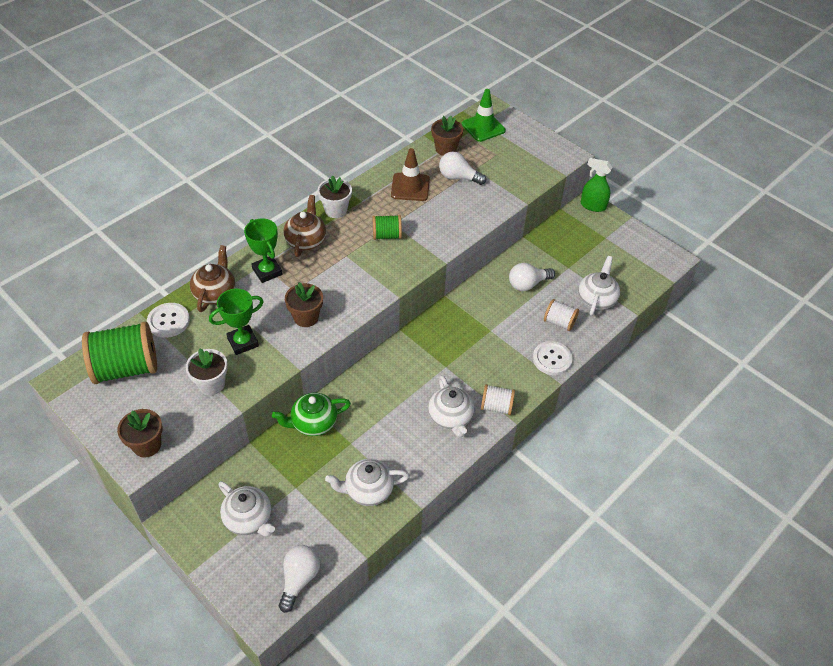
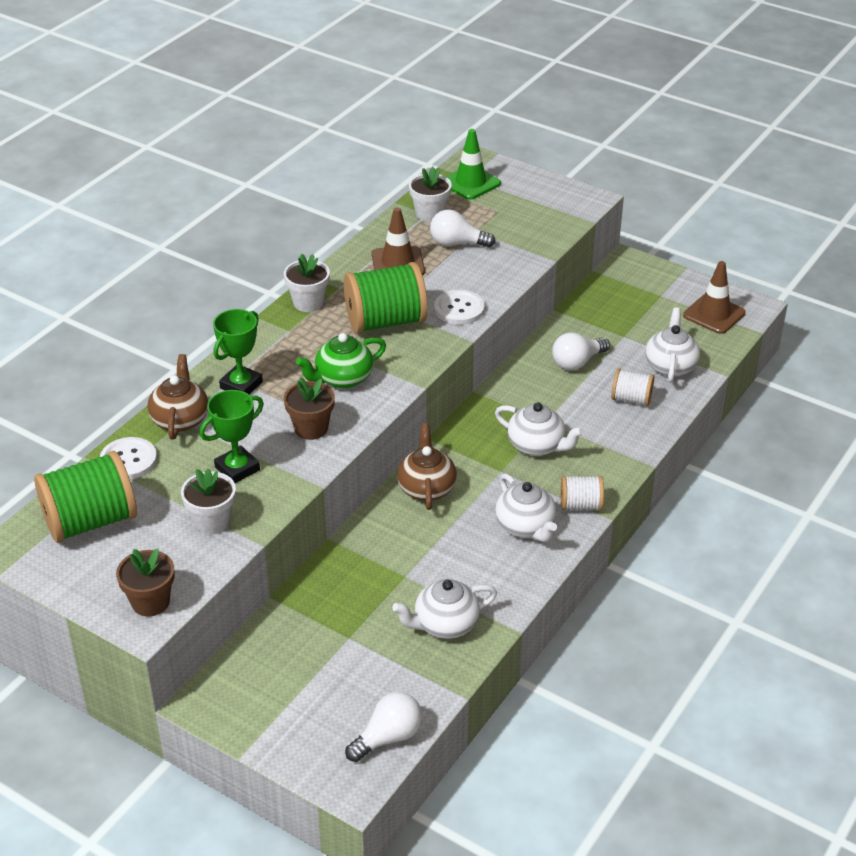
camera: 10 degrees left, 10 degrees down
white teapot [219,481,275,537] -> white teapot moved to [495,402,584,456]
green trophy [244,218,283,283] -> green trophy turned 75 degrees clockwise [213,309,263,394]
green teapot [272,393,351,436] -> green teapot moved to [296,333,386,388]
white light bulb [279,545,320,613] -> white light bulb turned 45 degrees clockwise [345,692,422,762]
brown teapot [284,195,326,257] -> brown teapot moved to [397,424,457,510]
green spool [373,215,402,240] -> green spool [344,262,428,334], size x1.90
brown flower pot [431,116,463,156] -> white flower pot [409,167,452,222]
white button [533,341,573,375] -> white button moved to [434,290,485,325]
green spray bottle [581,158,612,212] -> none
none -> brown traffic cone [683,261,745,334]

